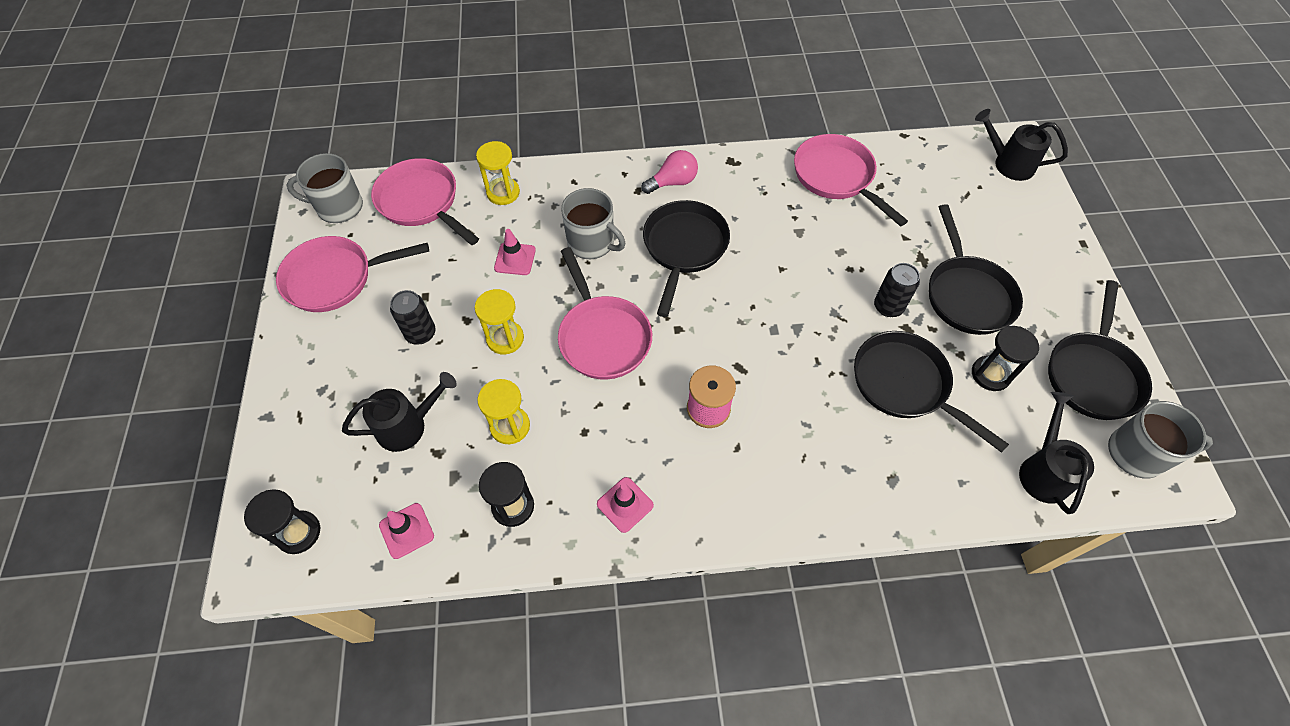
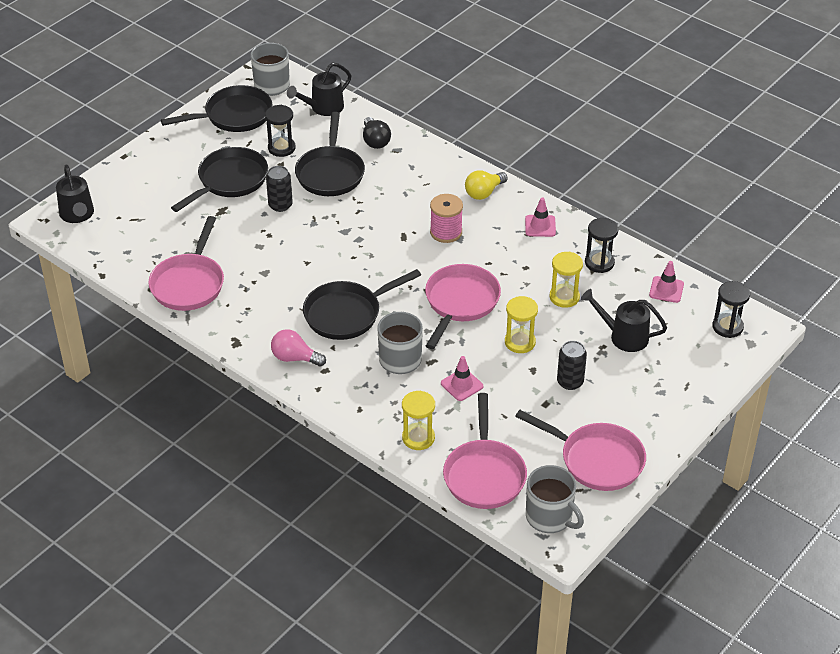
camera: 135 degrees left, 15 degrees down
none -> black light bulb [363,117,391,149]
none -> yellow light bulb [465,170,508,200]

